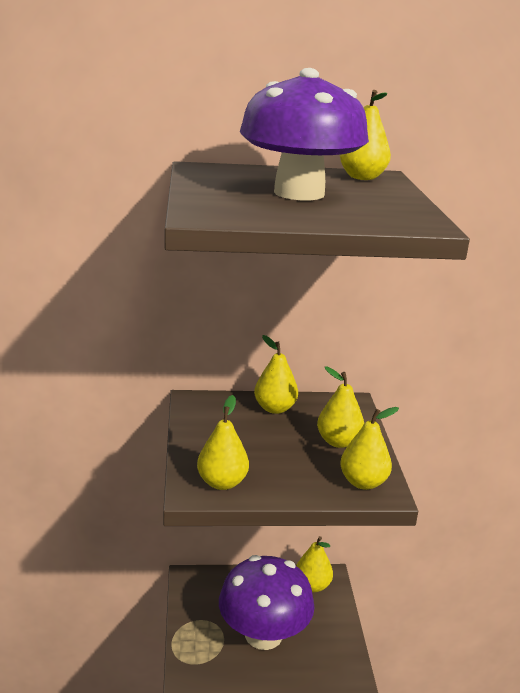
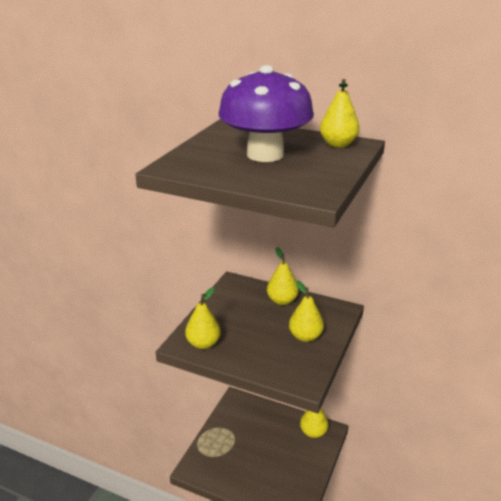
camera: 30 degrees right, 5 degrees up
purple mushroom [219,555,315,650] -> none
yellow pear [340,407,399,490] -> none

